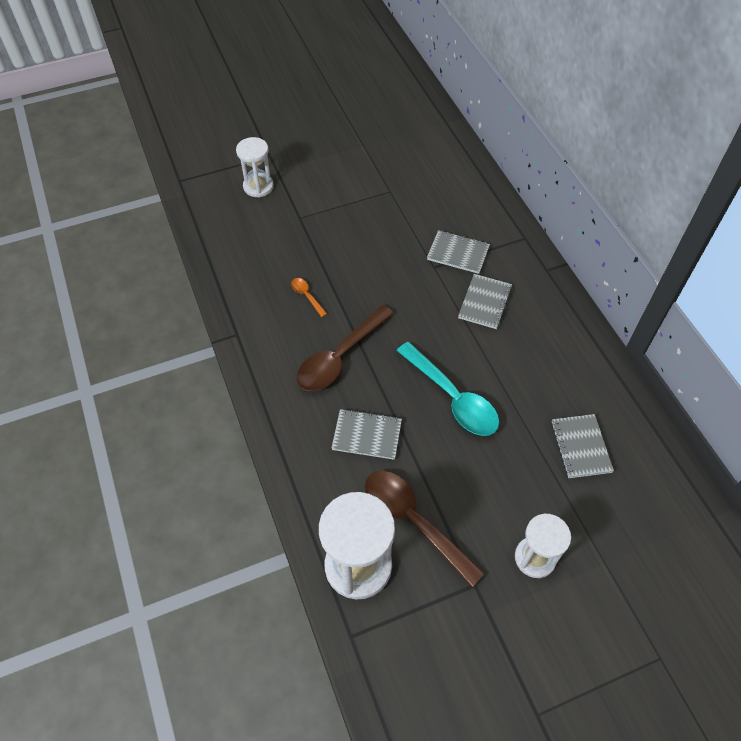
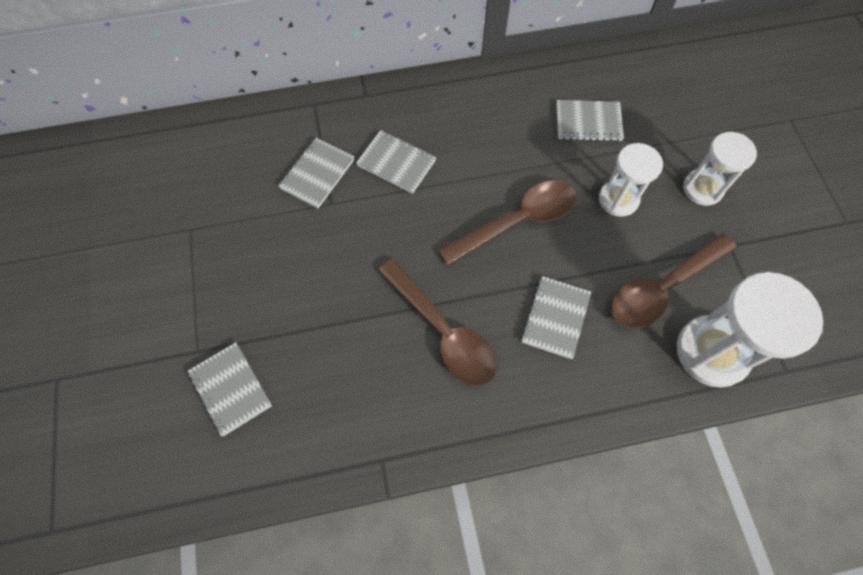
camera: 80 degrees left, 10 degrees up
white hourglass [236,137,274,198] -> white hourglass moved to [599,143,663,217]
orange spoon [291,278,327,317] -> none
turquoise spoon [397,342,499,436] -> brown spoon [439,180,576,266]
none -> grey notebook [188,342,272,436]

